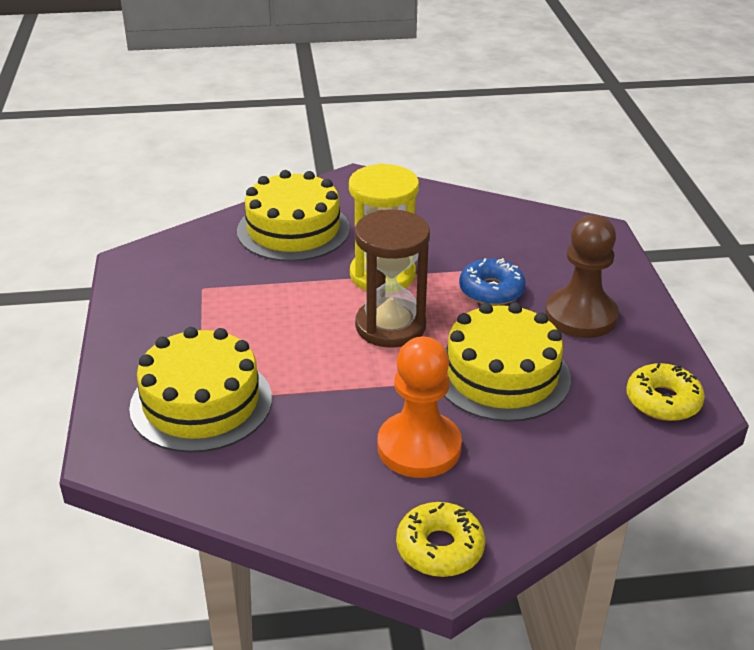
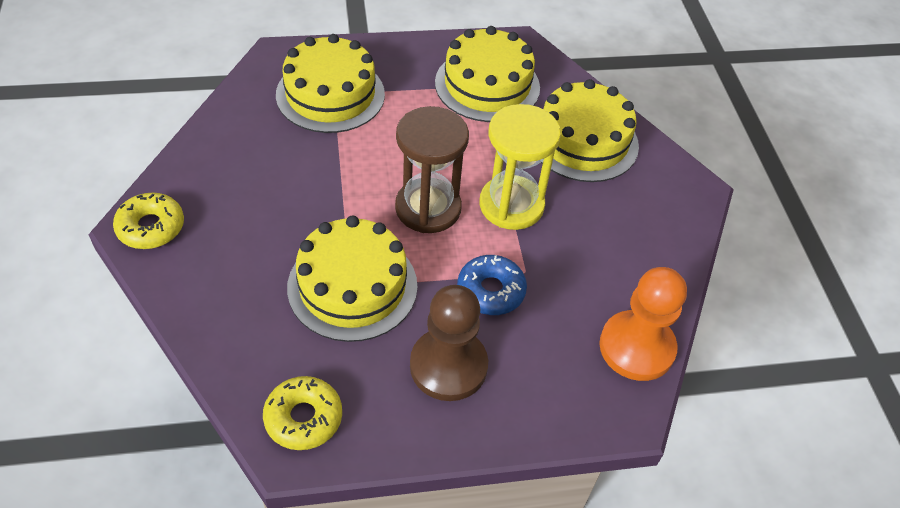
camera: 85 degrees right, 15 degrees up
orange pawn [378,337,462,478] -> orange pawn moved to [599,267,687,381]
none -> yellow cake [435,26,540,122]

